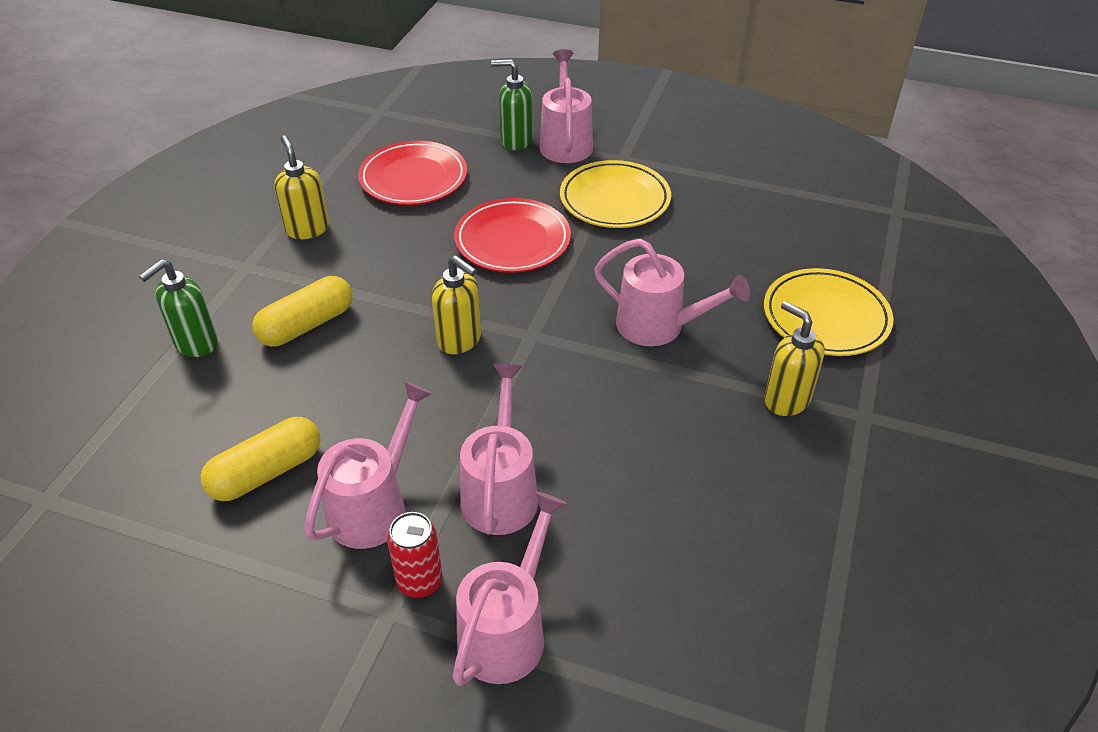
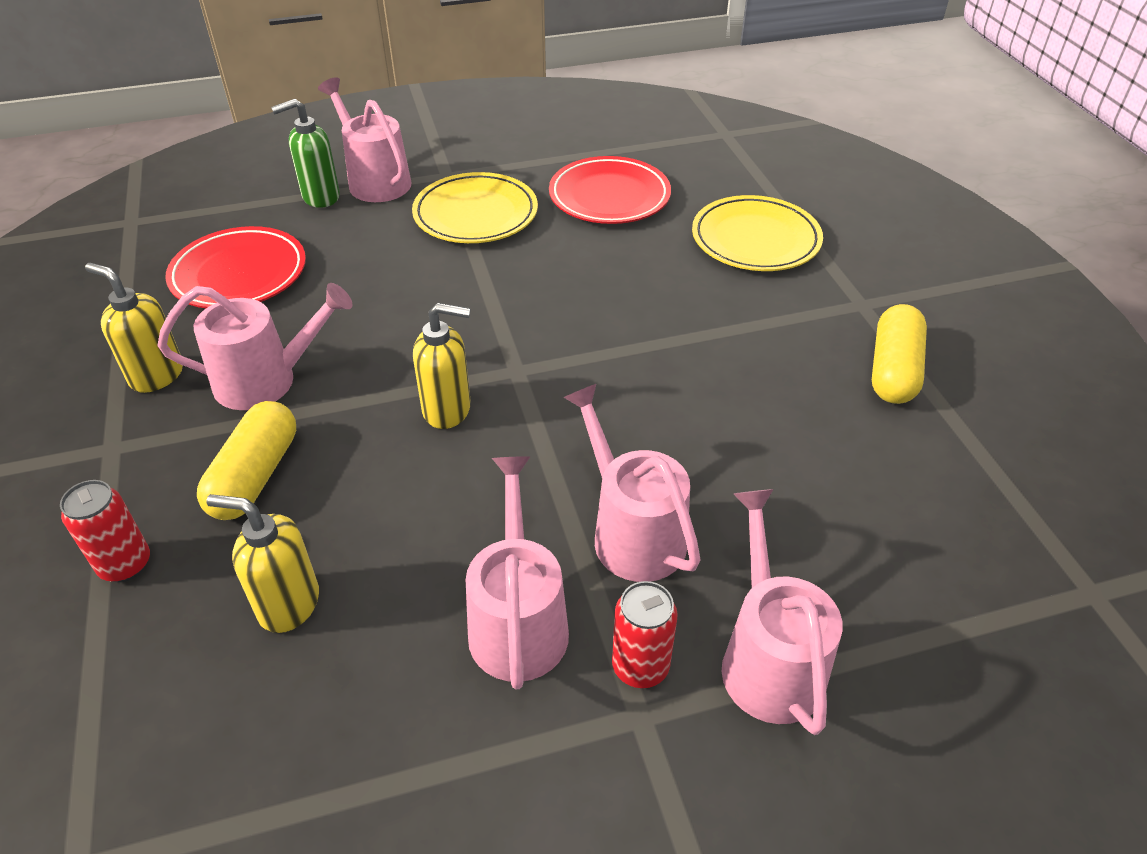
camera: 35 degrees left, 0 degrees up
green soap dispenser [139,259,218,357] -> red can [60,480,150,582]
yellow capsule [201,417,320,501] -> yellow capsule moved to [872,304,927,404]
red plate [454,198,571,273] -> red plate moved to [549,156,671,224]
pink watering can [594,238,750,346] -> pink watering can moved to [157,283,353,410]
yellow soap dispenser [764,301,825,416] -> yellow soap dispenser moved to [206,494,319,633]

